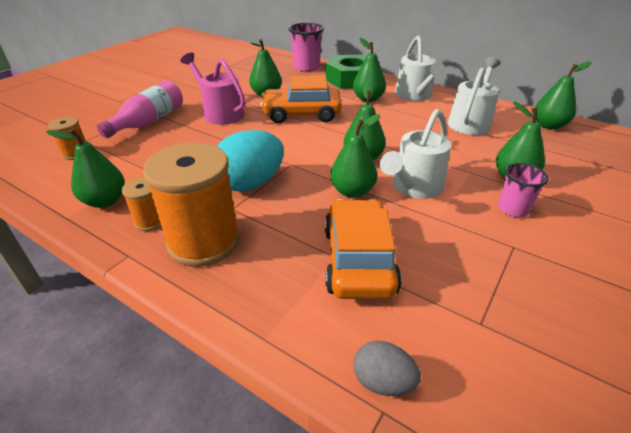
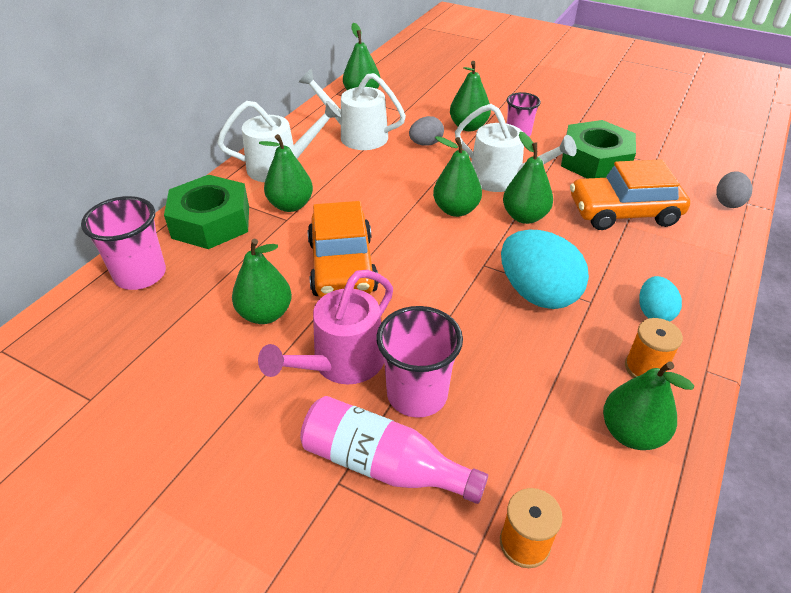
camera: 95 degrees left, 5 degrees up
orange spool [143,142,240,267] -> turquoise egg [639,276,682,322]
none -> pink cup [376,306,463,418]
none -> grey egg [409,116,444,146]
none -> green nut [561,120,636,178]

